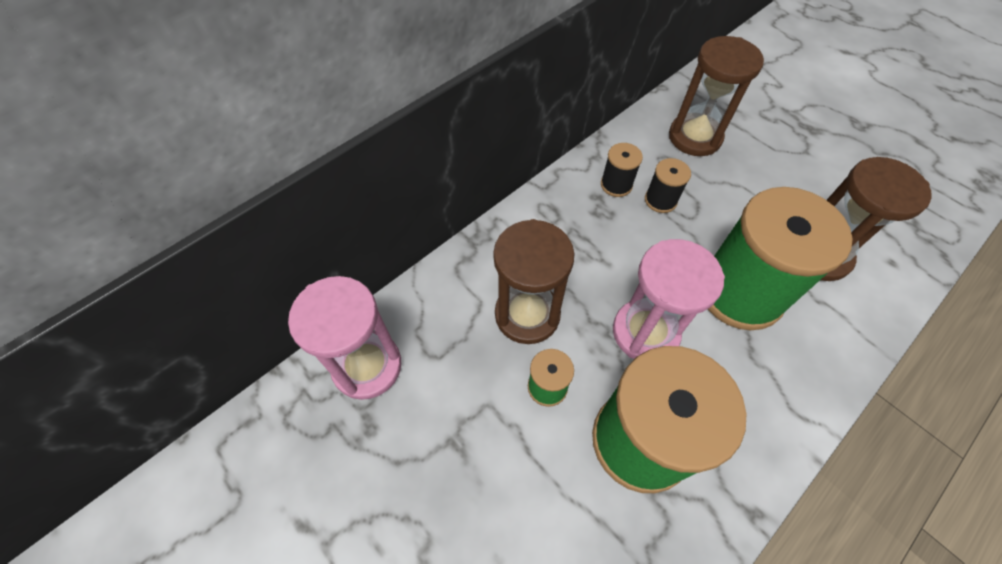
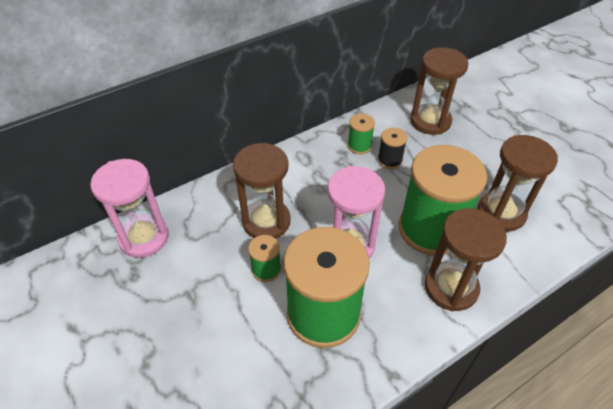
camera: 10 degrees right, 10 degrees down
black spool [601,143,643,197] -> green spool [348,114,375,154]
none -> brown hourglass [425,208,507,311]

